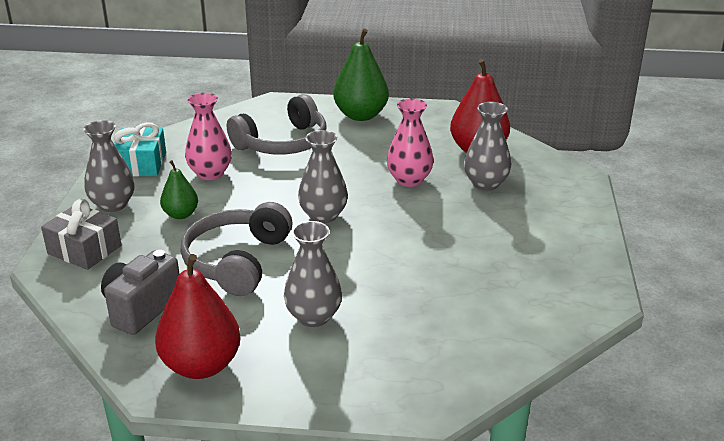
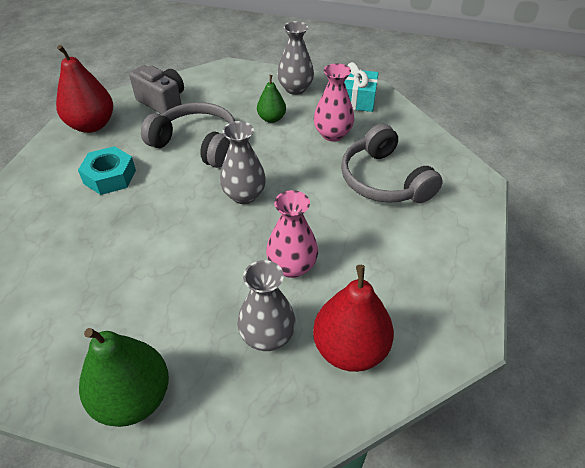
camera: 100 degrees right, 15 degrees up
grey gift [41,199,122,270] -> none
grey vase [284,221,342,327] -> turquoise nut [78,146,136,195]
green pear [333,29,389,121] -> green pear moved to [79,328,169,427]

